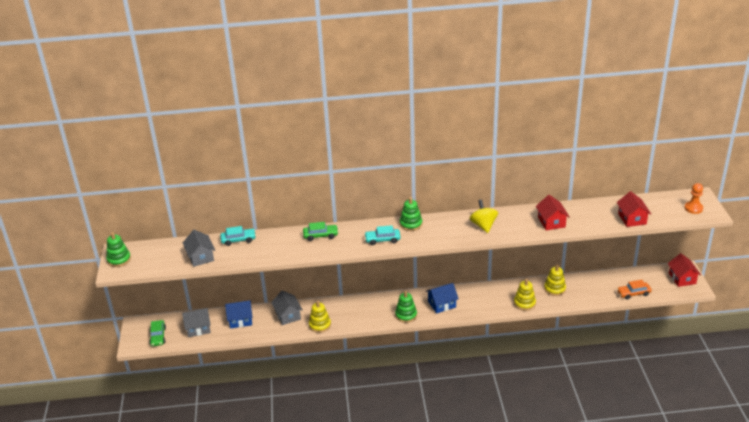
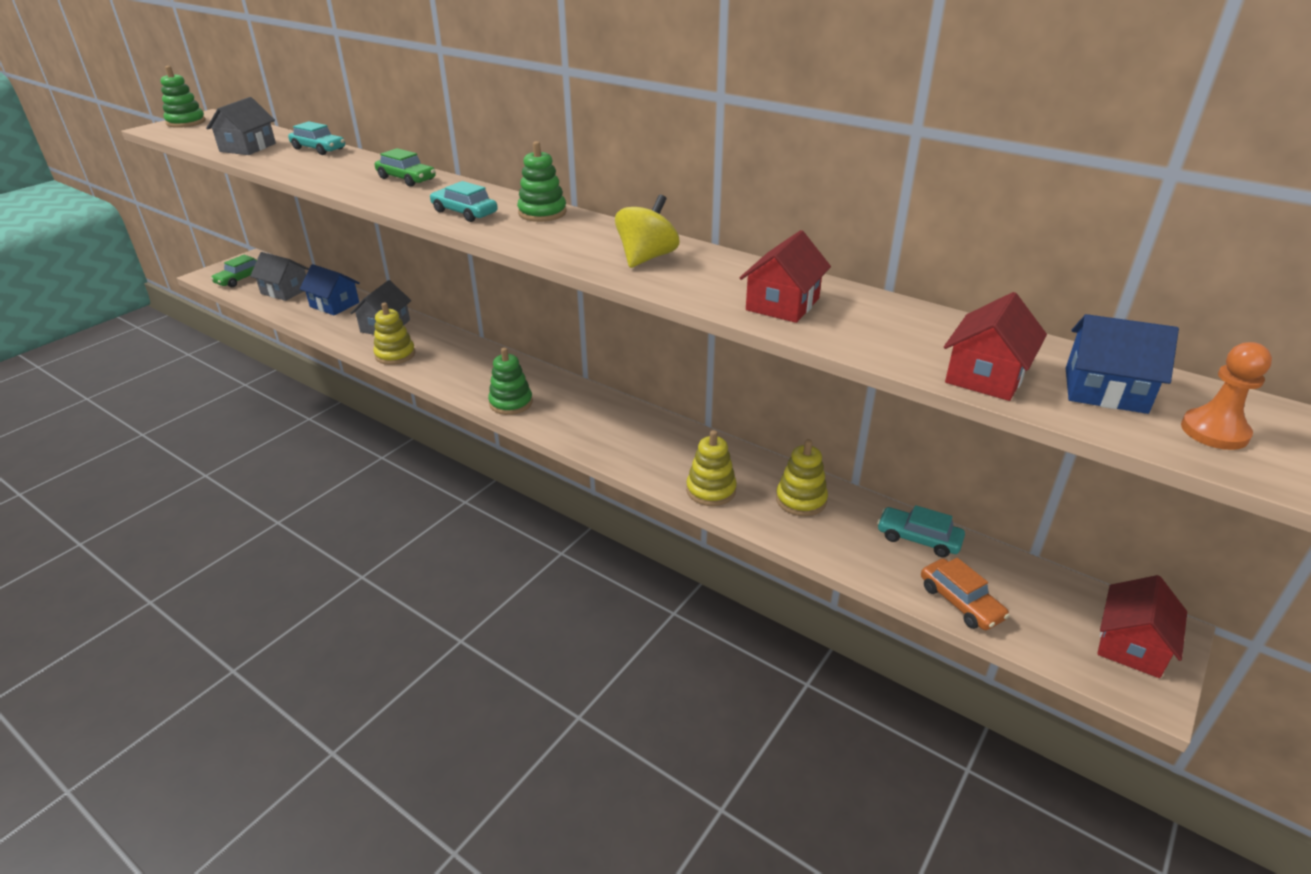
camera: 40 degrees right, 0 degrees up
blue house [426,283,459,314] -> blue house moved to [1066,314,1179,414]
orange car [617,280,652,300] -> orange car turned 150 degrees counterclockwise [921,558,1010,630]
none -> turquoise car [877,505,965,557]

